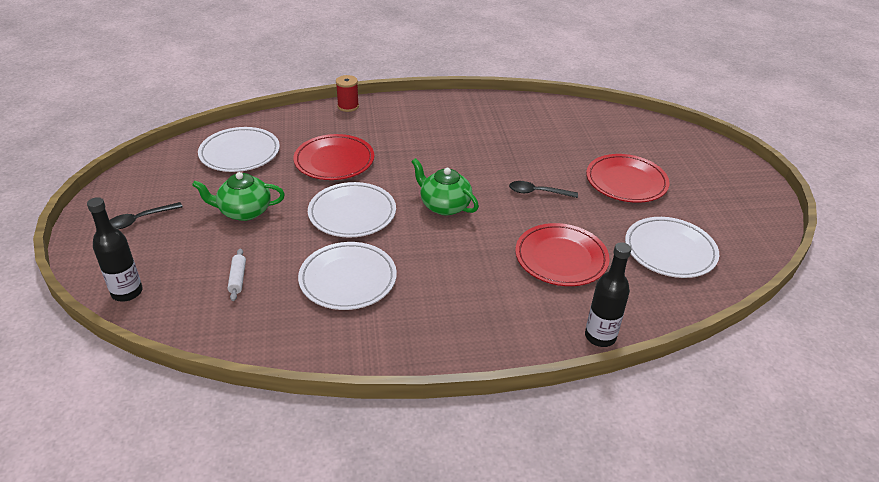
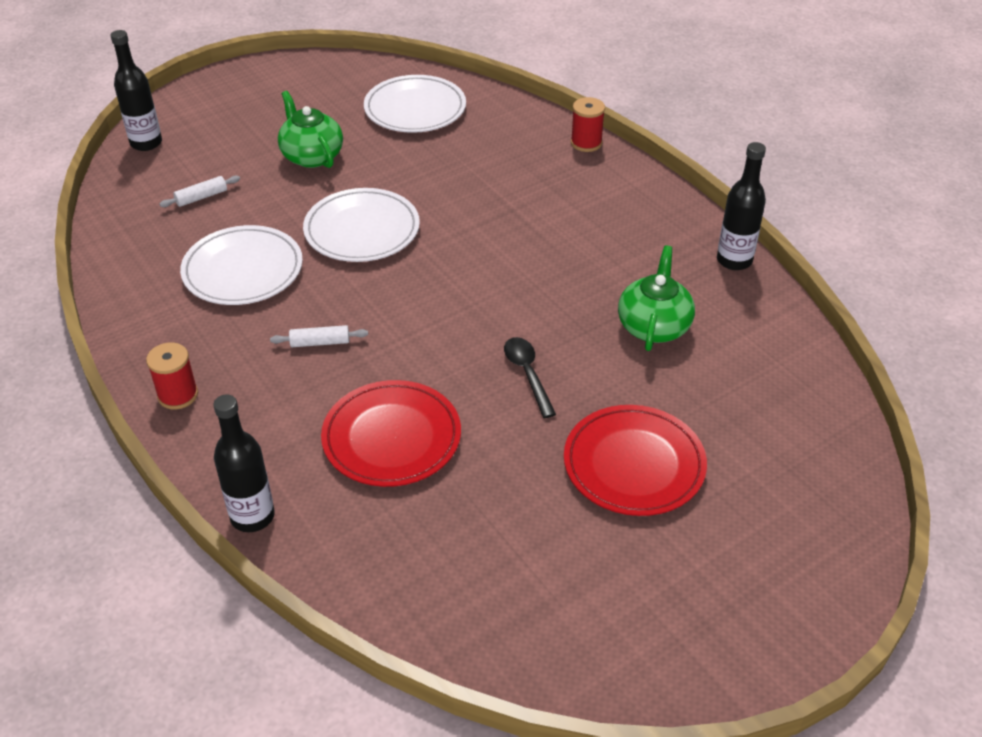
camera: 65 degrees right, 5 degrees up
black spoon [110,202,183,229] -> none
red plate [293,134,374,180] -> none
green teapot [411,158,479,215] -> green teapot moved to [618,246,695,351]
white plate [625,217,719,278] -> none
none -> red spool [146,342,198,409]
none -> white rolling pin [270,325,368,347]
none -> black bottle [717,142,766,270]

